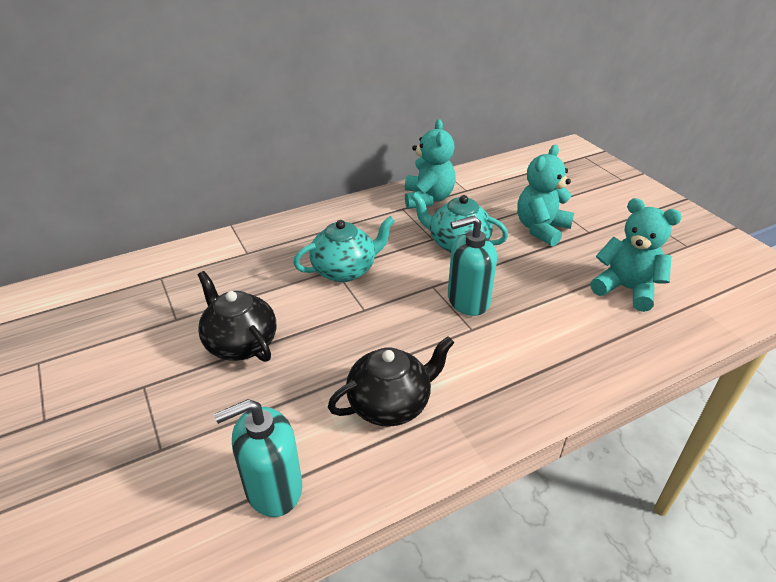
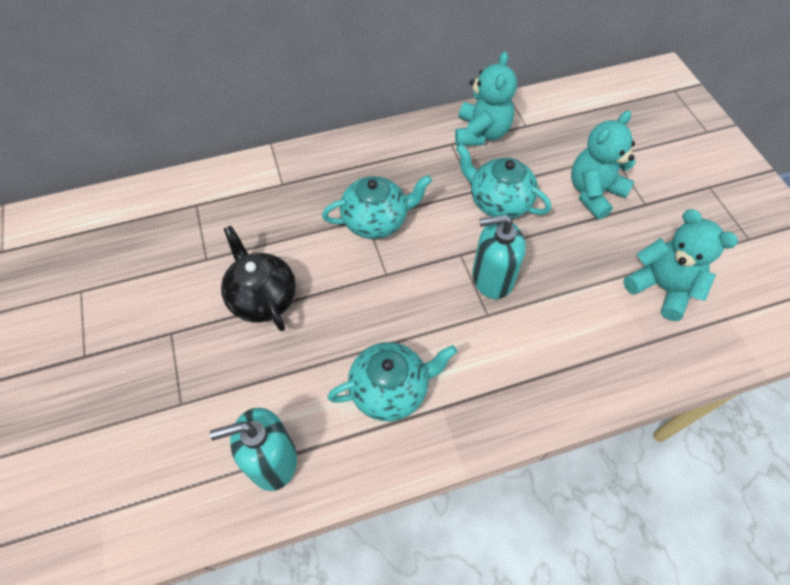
camera: 10 degrees right, 20 degrees up
black teapot [328,336,454,427] -> turquoise teapot [327,342,457,421]

